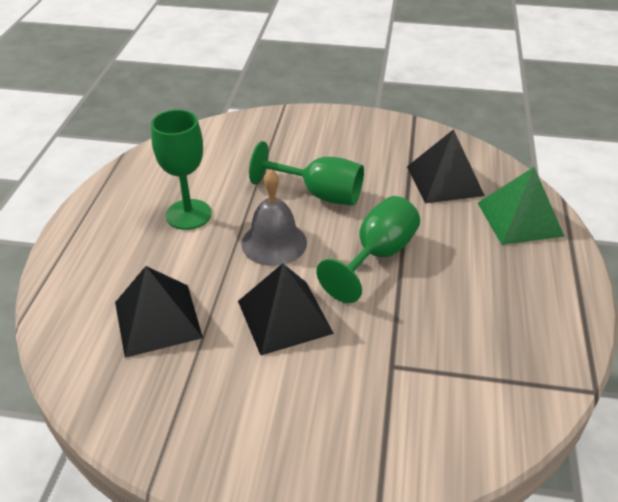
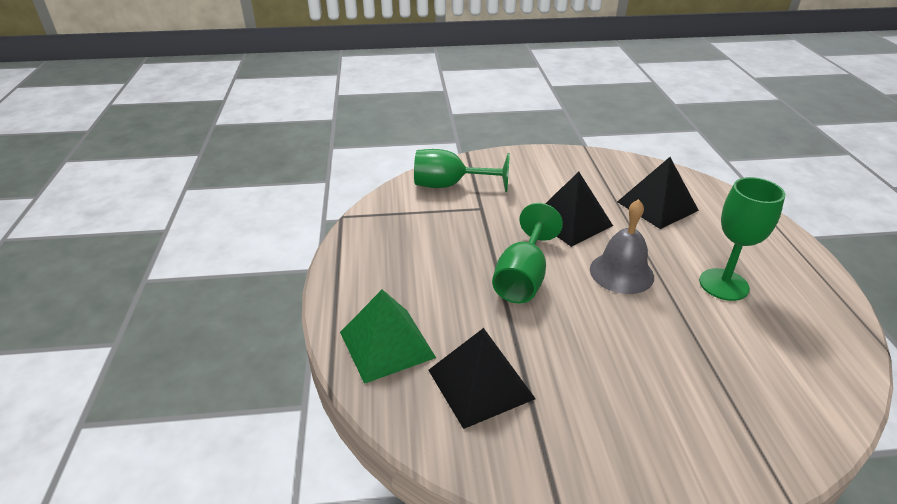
camera: 165 degrees right, 5 degrees down
green goblet [249,141,364,206] -> green goblet moved to [414,149,510,192]

